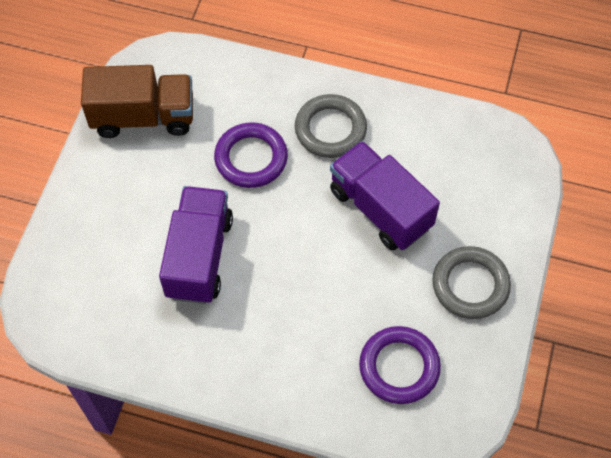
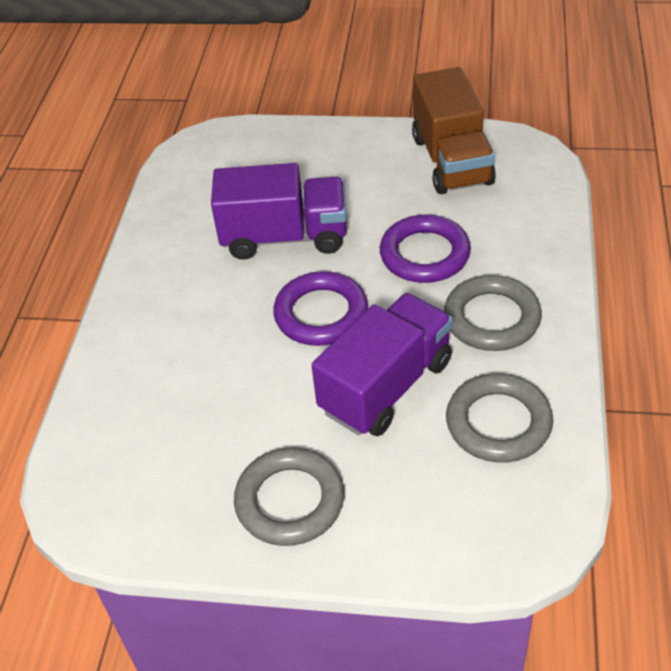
camera: 85 degrees right, 15 degrees down
purple ring [359,326,441,404] -> purple ring moved to [273,271,368,346]
none -> grey ring [446,373,553,463]

